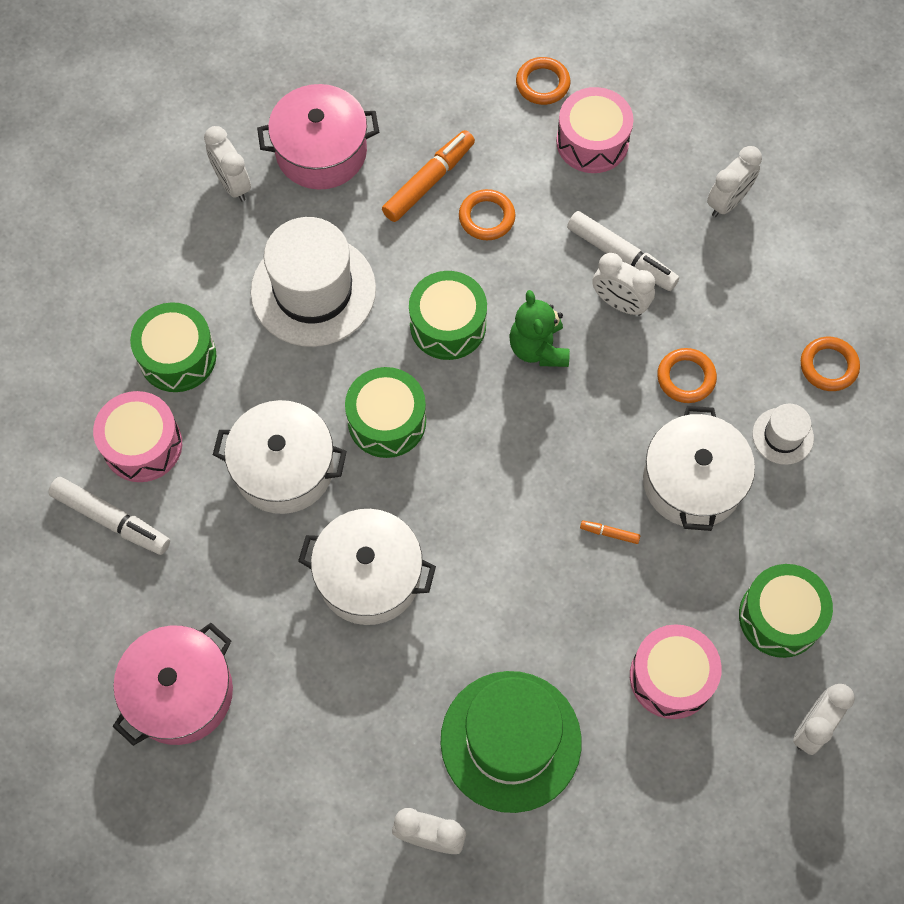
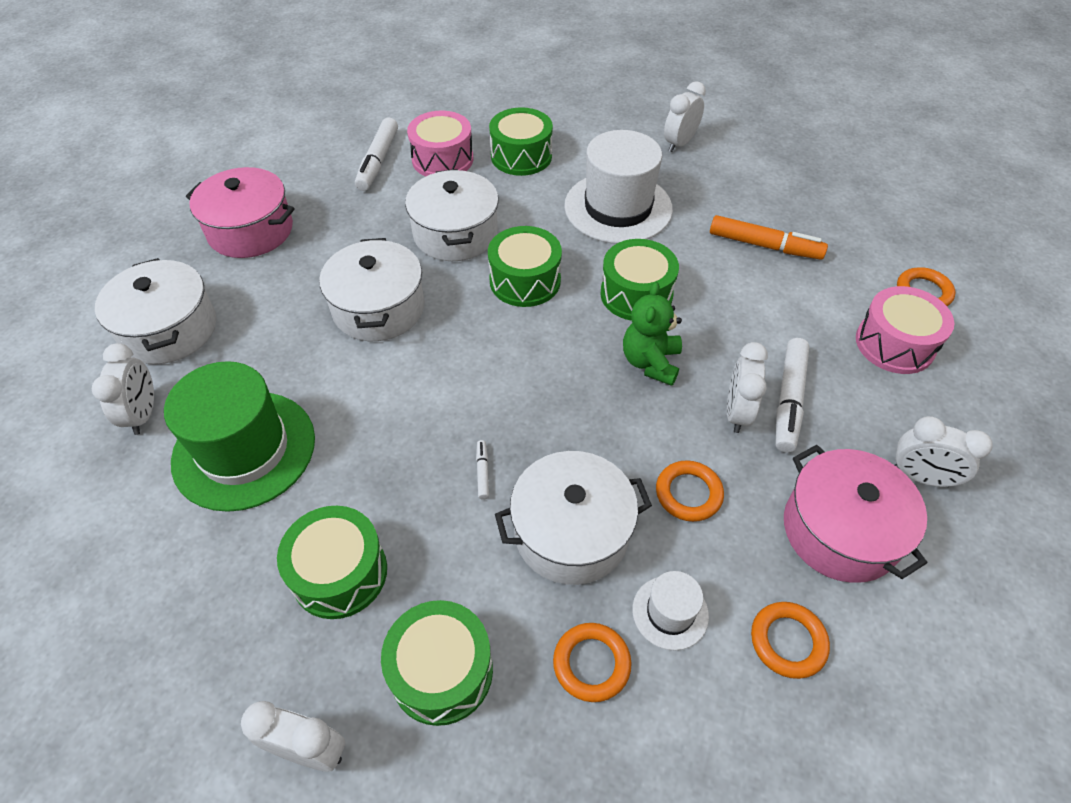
camera: 70 degrees right, 15 degrees down
pink pot [257,84,379,190] -> pink pot moved to [784,445,927,583]
orange ring [459,189,515,240] -> orange ring moved to [553,623,632,702]
green teddy bear [509,290,570,367] -> green teddy bear turned 45 degrees counterclockwise [623,282,682,386]
orange marker [580,521,640,544] -> white marker [476,440,489,500]
pink drum [630,624,722,719] -> green drum [277,506,387,619]
none -> white pot [95,258,216,364]

